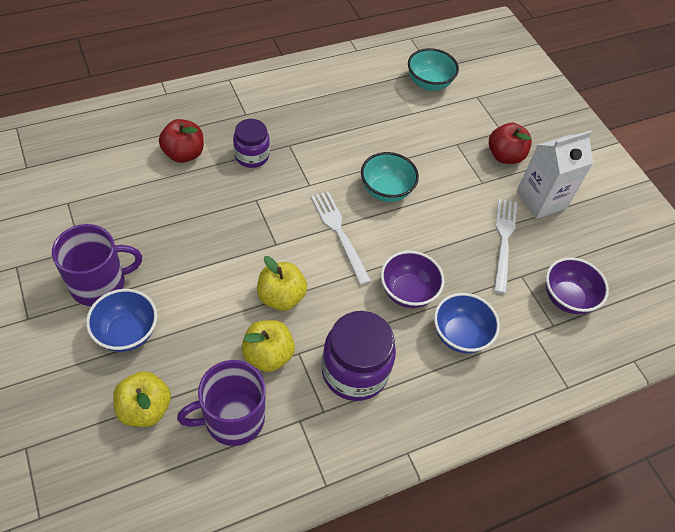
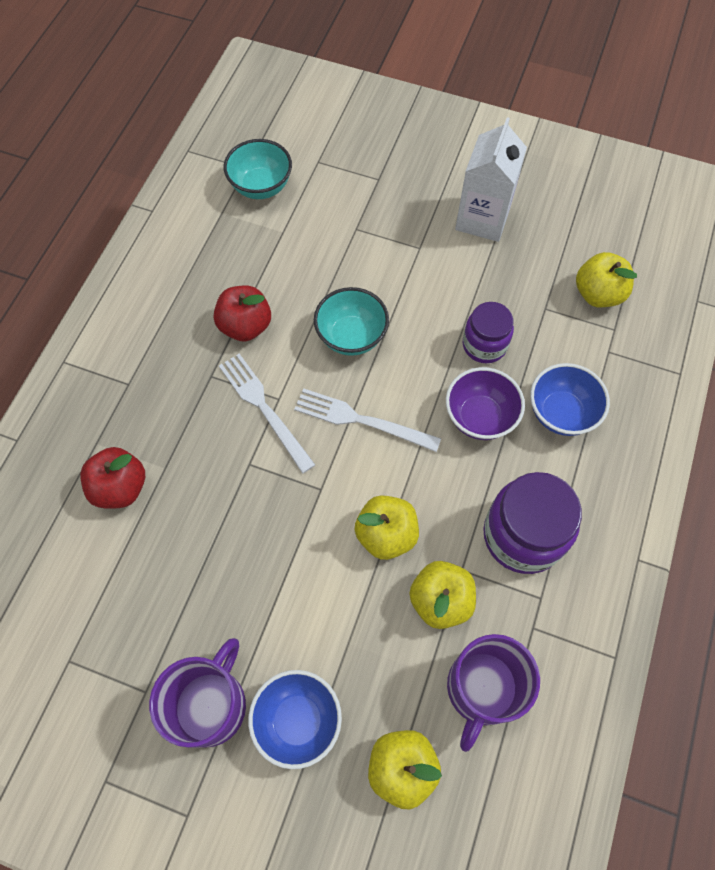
camera: 40 degrees left, 10 degrees up
purple jar [233,119,270,168] -> purple jar moved to [463,302,514,363]
red apple [489,123,532,164] -> red apple moved to [214,285,271,342]
white fork [494,199,517,294] -> white fork moved to [219,354,315,473]
purple bowl [546,257,609,314] -> yellow apple [576,252,637,307]

